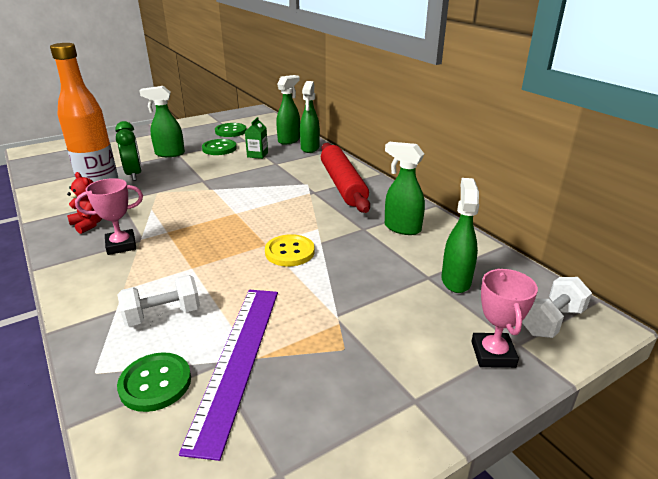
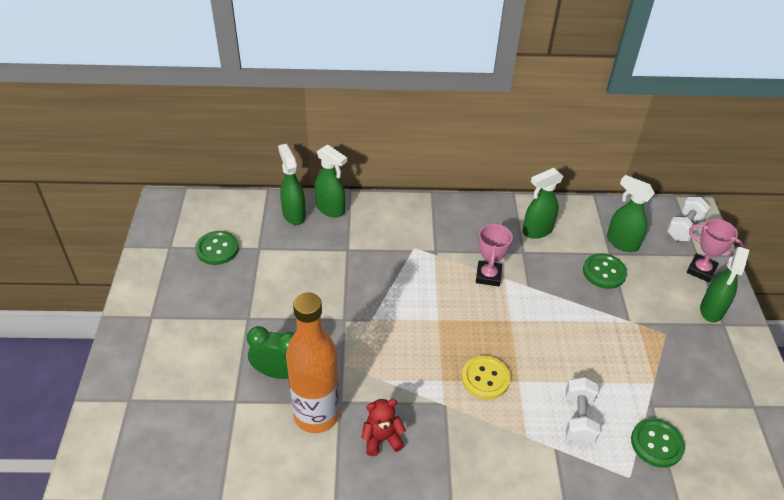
camera: 60 degrees left, 15 degrees up
pink trophy [75,178,143,255] -> pink trophy moved to [476,222,513,286]
green spray bottle [140,86,185,157] -> green spray bottle moved to [700,247,749,322]
purple ruler [179,290,278,461] -> none
green button [202,139,237,155] -> green button moved to [583,254,627,289]
green carton [245,117,268,159] -> none
yellow button [265,234,315,266] -> yellow button moved to [462,355,510,400]
red rolling pin [321,143,370,213] -> none
white dumbbell [522,277,592,338] -> white dumbbell turned 45 degrees clockwise [667,197,710,241]

